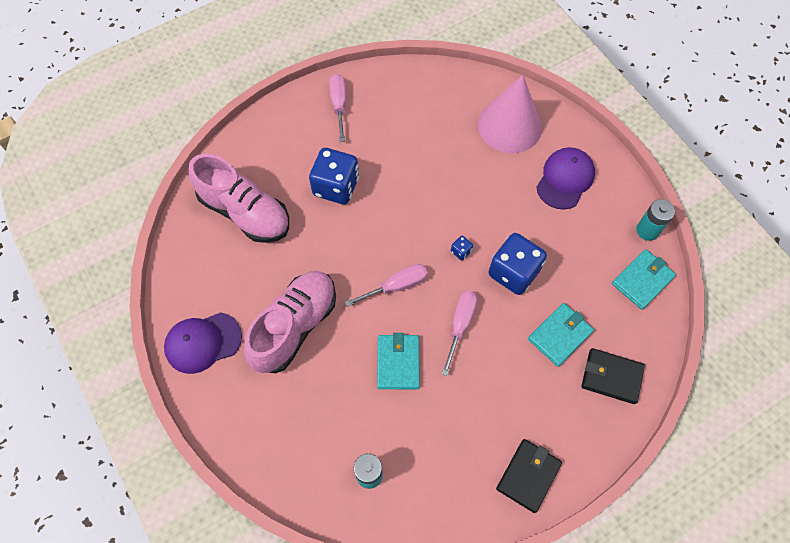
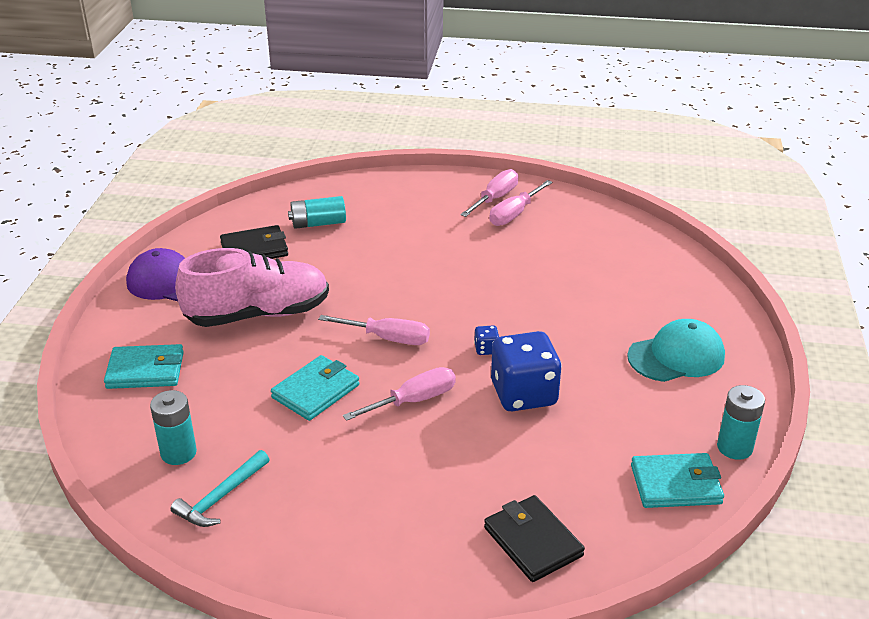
camera: 40 degrees right, 30 degrees down
pink shoe [189,154,289,243] -> turquoise battery [288,196,346,229]
blue dice [309,148,359,204] -> none
pink cone [478,75,542,153] -> none
black wallet [496,439,562,513] -> black wallet moved to [220,225,288,259]
turquoise wallet [528,303,594,367] -> turquoise wallet moved to [104,344,184,389]
purple cap [536,147,595,209] -> turquoise cap [627,319,725,382]
none -> turquoise hammer [171,450,270,527]
none -> pink screwdriver [489,180,552,226]

